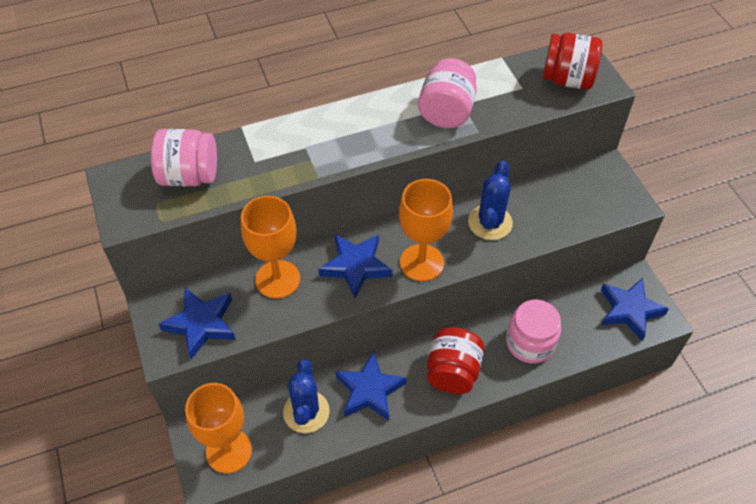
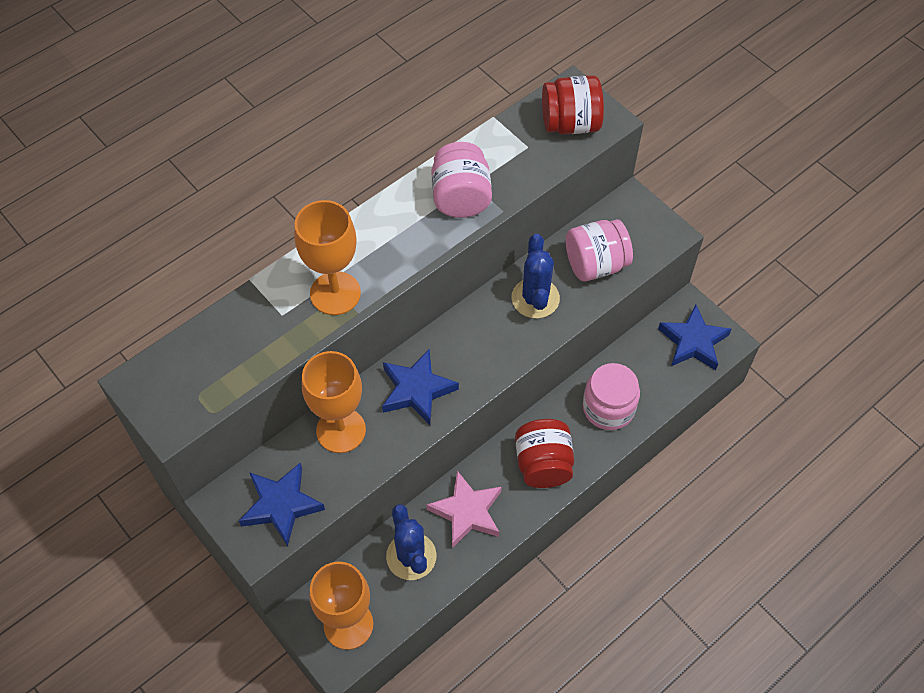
camera: 20 degrees left, 5 degrees up
pink jar [151,129,217,186] -> pink jar moved to [566,219,633,281]
blue star [335,352,407,421] -> pink star [426,471,502,548]
orange goblet [399,179,453,281] -> orange goblet moved to [294,200,361,315]

